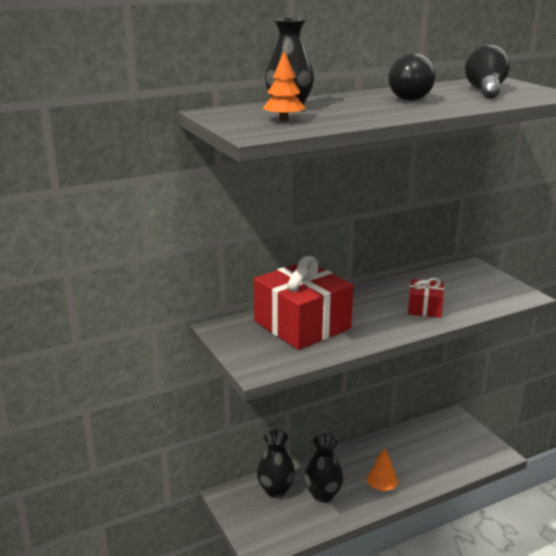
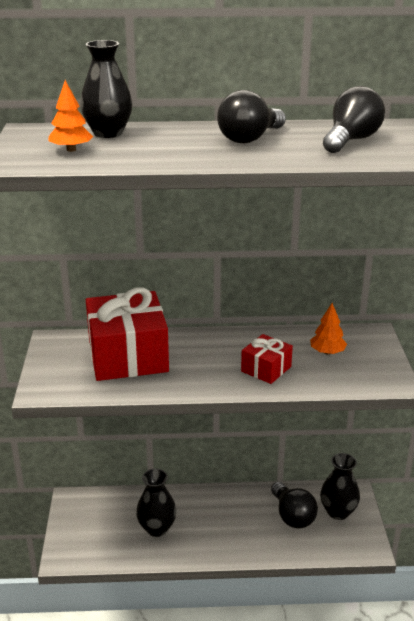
camera: 25 degrees right, 5 degrees up
black vase [257,430,295,498] -> black vase moved to [320,453,360,520]
orange tree [366,448,398,491] -> orange tree moved to [310,303,347,355]
none -> black light bulb [271,482,318,529]

